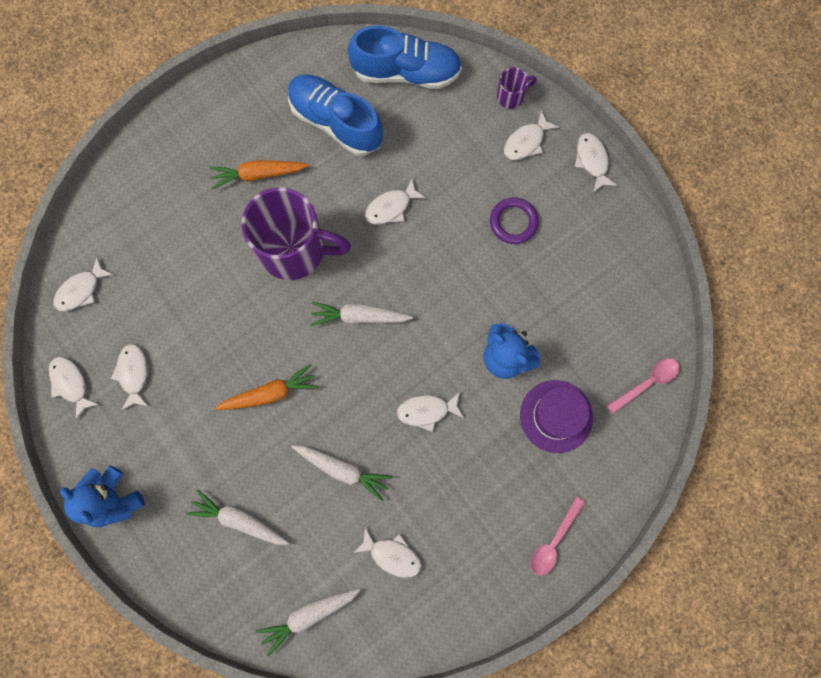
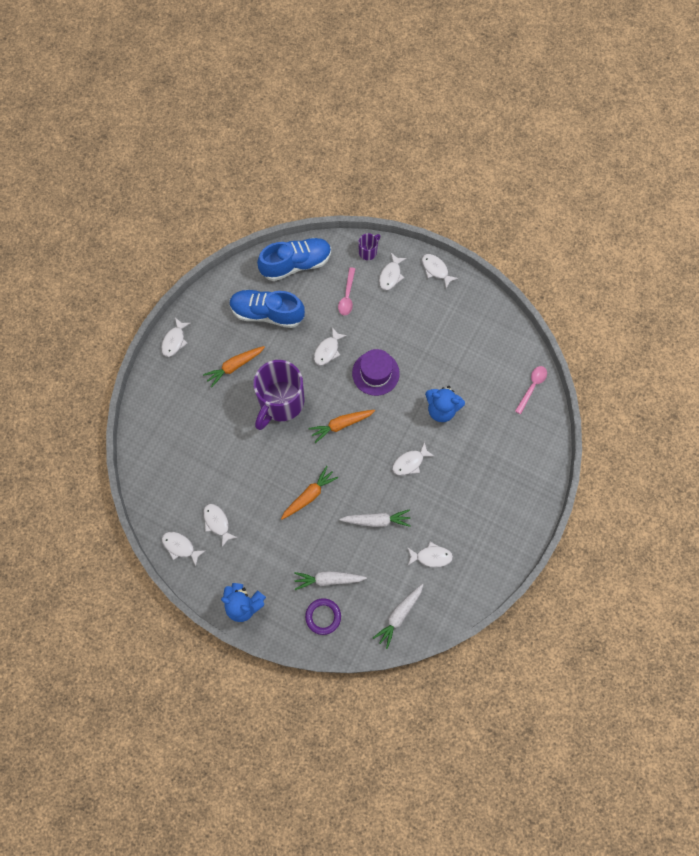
camera: 25 degrees left, 5 degrees down
white fish [53,257,114,312] -> white fish moved to [161,318,191,357]
purple mug [241,187,351,280] -> purple mug turned 135 degrees clockwise [253,360,305,430]
white carrot [310,301,413,326] -> orange carrot [309,410,375,443]
purple ring [490,197,539,244] -> purple ring moved to [305,598,341,635]
purple hat [520,380,593,453] -> purple hat moved to [352,349,400,396]
pink spoon [531,496,585,576] -> pink spoon moved to [338,268,355,315]

